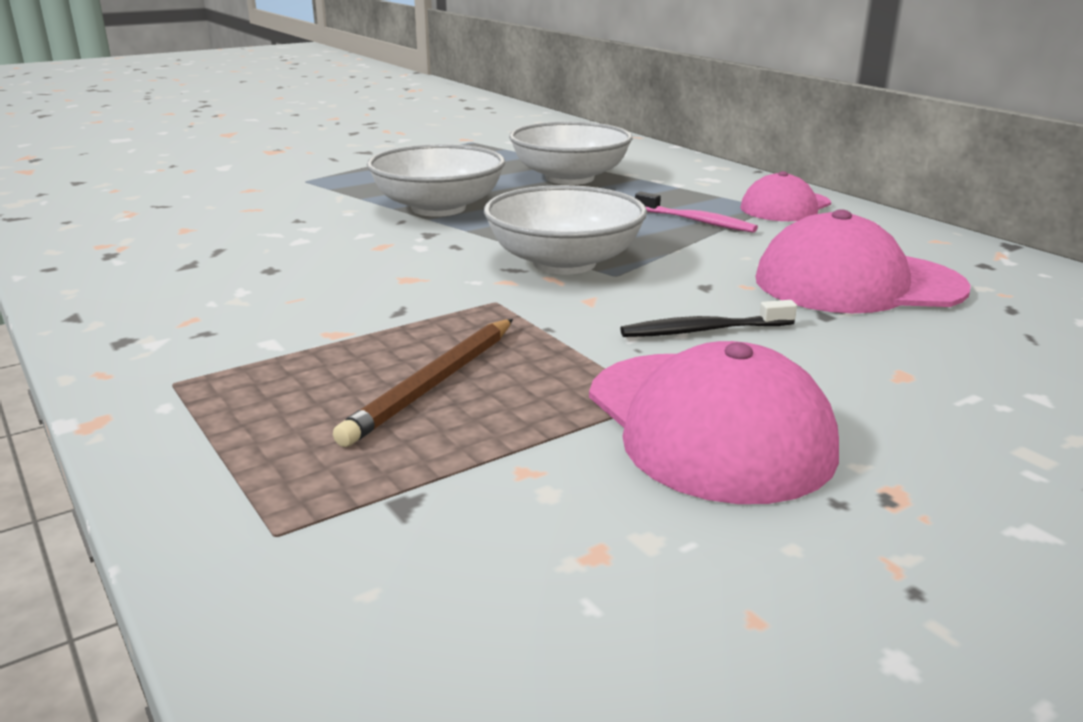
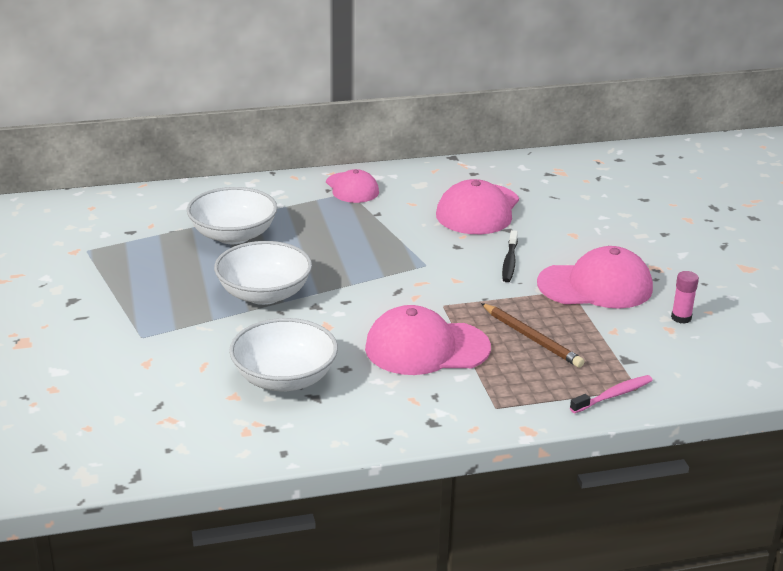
camera: 70 degrees left, 5 degrees up
white bowl [484,185,647,274] -> white bowl moved to [229,318,338,392]
pink toothbrush [635,192,758,233] -> pink toothbrush moved to [570,375,653,413]
none -> pink cap [365,305,491,375]
none -> pink glue stick [671,271,699,324]

